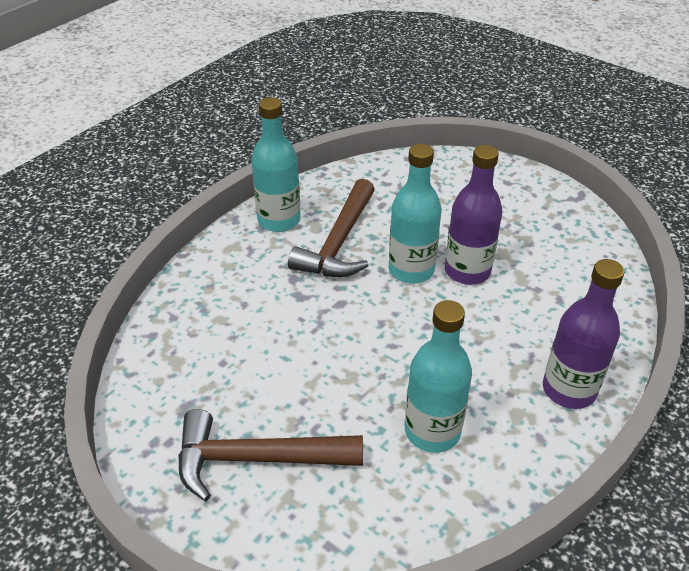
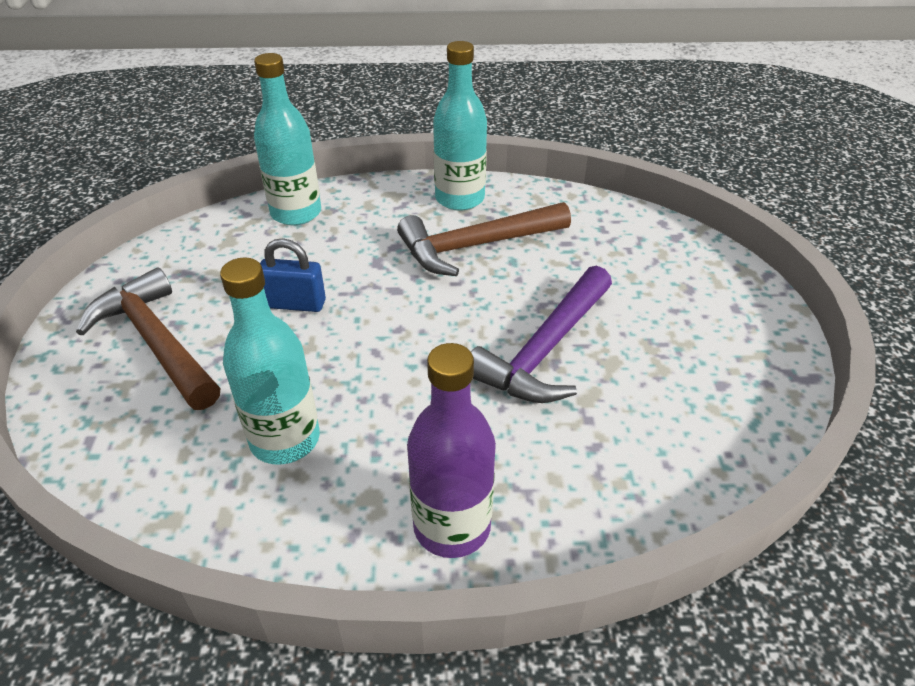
camera: 50 degrees right, 0 degrees up
turquoise bottle [389,144,442,284] -> turquoise bottle moved to [254,53,321,225]
purple bottle [445,145,502,285] -> purple hammer [471,266,612,403]
none -> blue padlock [260,239,326,312]

